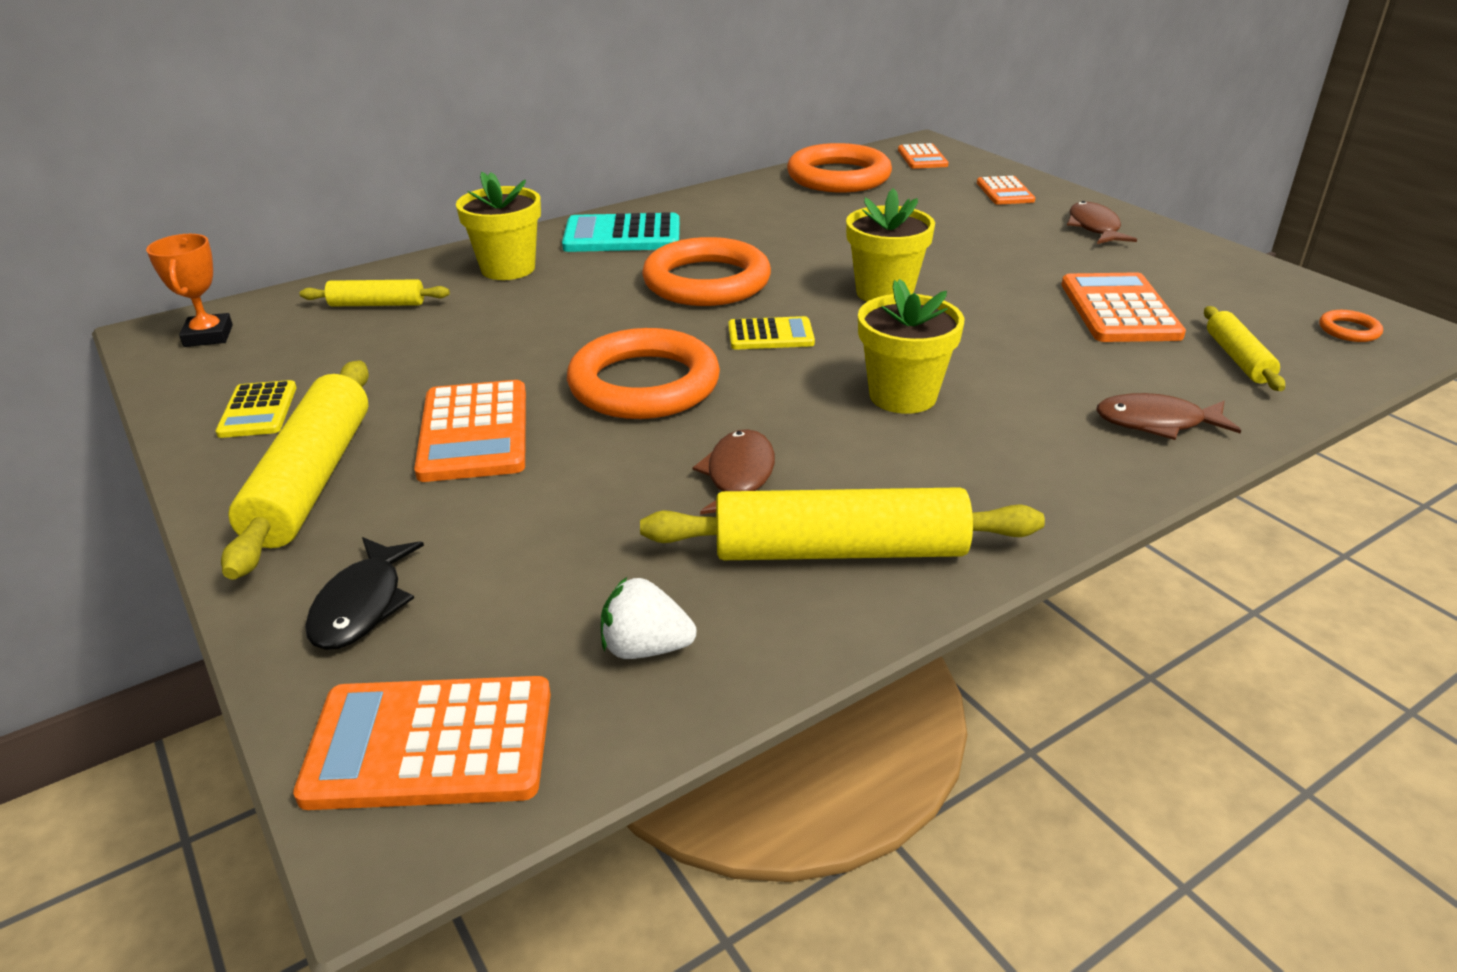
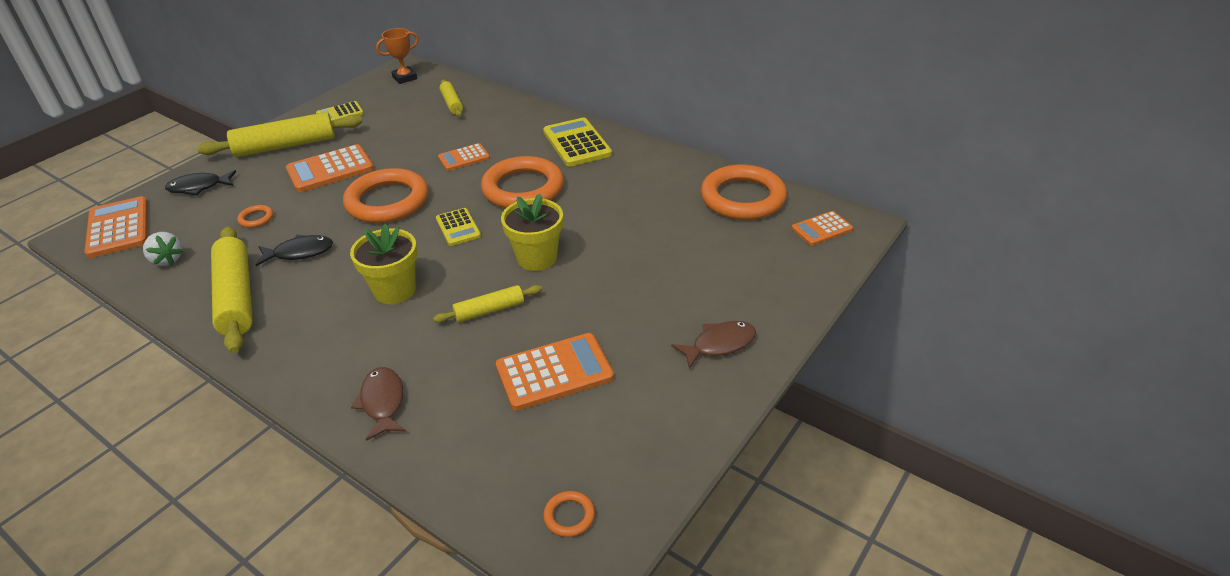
camera: 70 degrees right, 5 degrees up
yellow flower pot [456,172,541,280] -> none
turquoise calculator [562,212,680,252] -> yellow calculator [543,118,612,166]
white strawberry [601,577,697,659] -> white strawberry turned 150 degrees clockwise [143,232,183,266]
brown fish [693,429,775,515] -> black fish [256,235,333,266]
orange calculator [977,176,1035,205] -> orange calculator moved to [438,143,490,171]
yellow rolling pin [1204,306,1285,391] -> yellow rolling pin moved to [433,285,542,323]
none -> orange ring [237,205,273,228]

